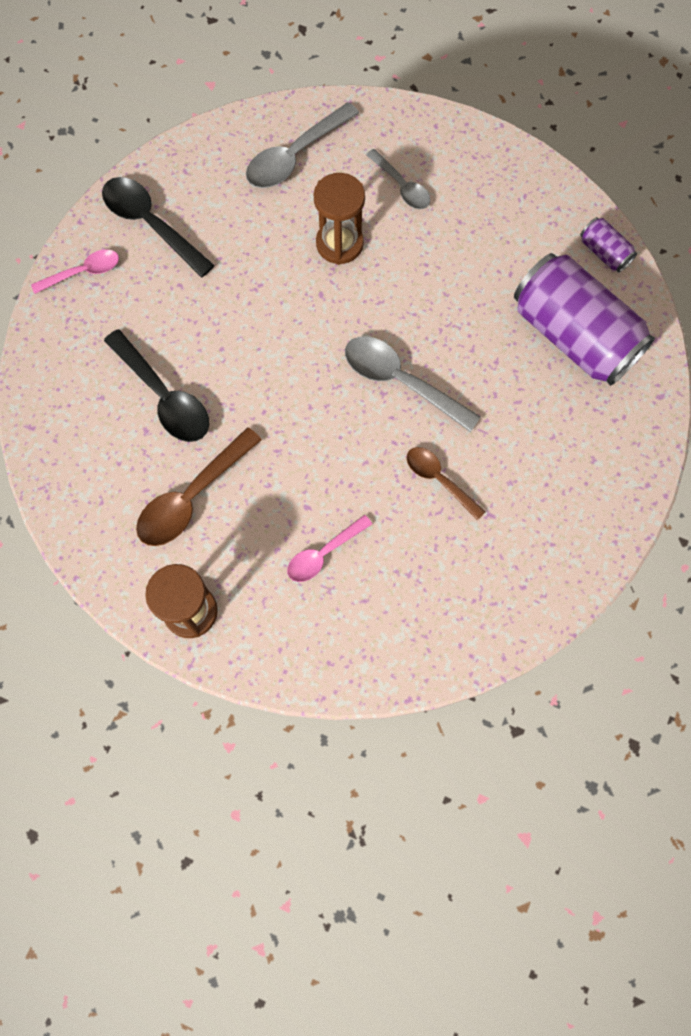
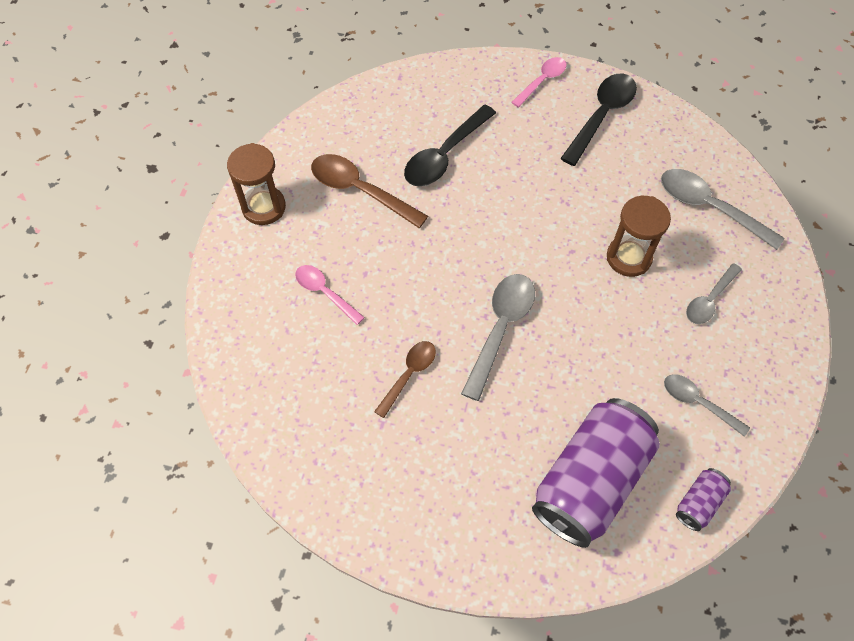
camera: 80 degrees right, 10 degrees down
pink spoon [31,249,119,294] -> pink spoon turned 105 degrees counterclockwise [511,57,567,108]
none -> grey spoon [664,374,750,437]

